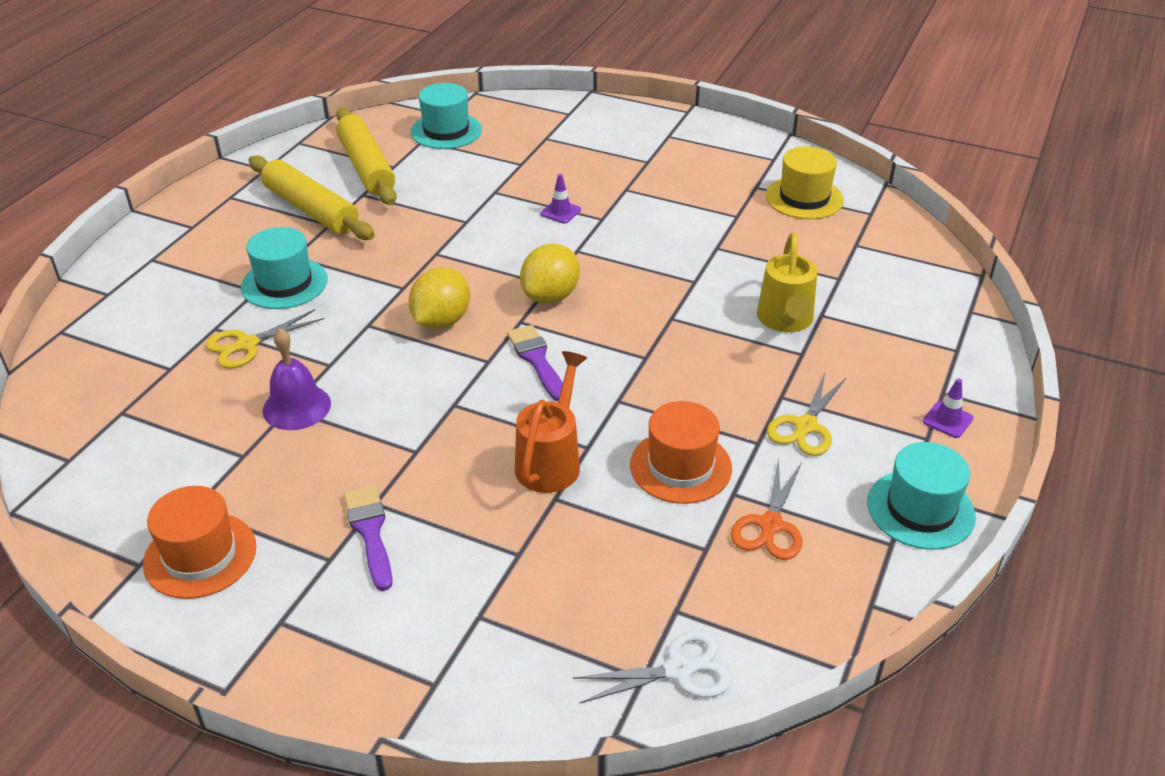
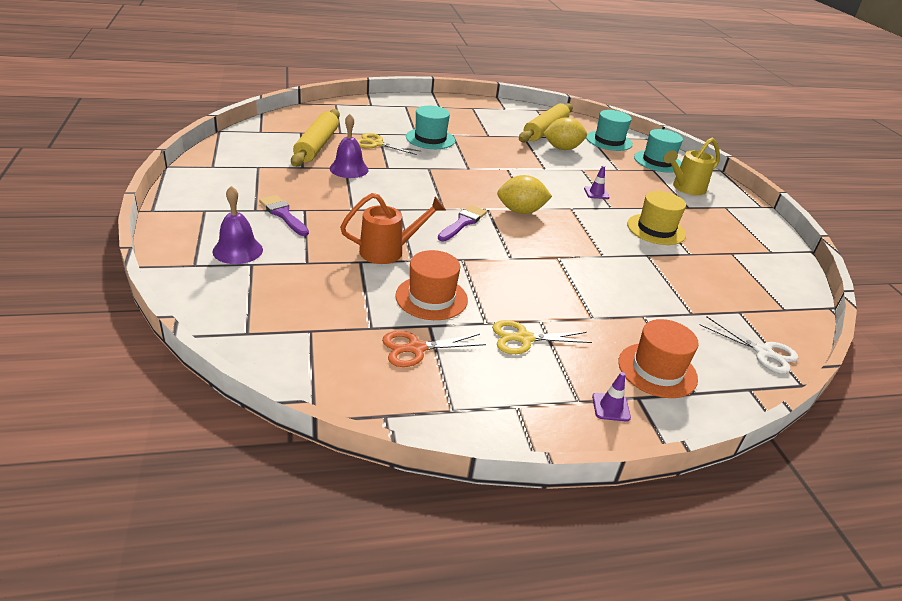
camera: 50 degrees right, 5 degrees down
orange hat [143,486,257,599] -> orange hat moved to [618,319,699,398]
yellow rolling pin [249,155,375,240] -> yellow rolling pin moved to [291,109,340,167]
purple brush [344,485,393,591] -> purple brush turned 75 degrees counterclockwise [259,195,309,236]
yellow lemon [408,267,470,329] -> yellow lemon moved to [543,117,587,150]
white scissors [573,631,732,704] -> white scissors moved to [700,317,798,374]
yellow watering can [757,232,818,332] -> yellow watering can moved to [664,138,720,195]
yellow hat [765,146,844,219] -> yellow hat moved to [627,191,686,245]
turquoise hat [867,442,976,550] -> turquoise hat moved to [634,129,683,173]
none -> purple bell [212,186,263,264]

